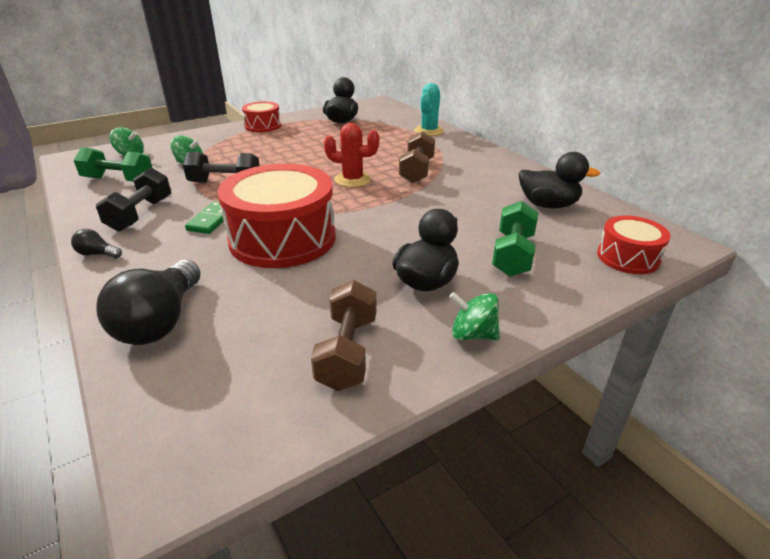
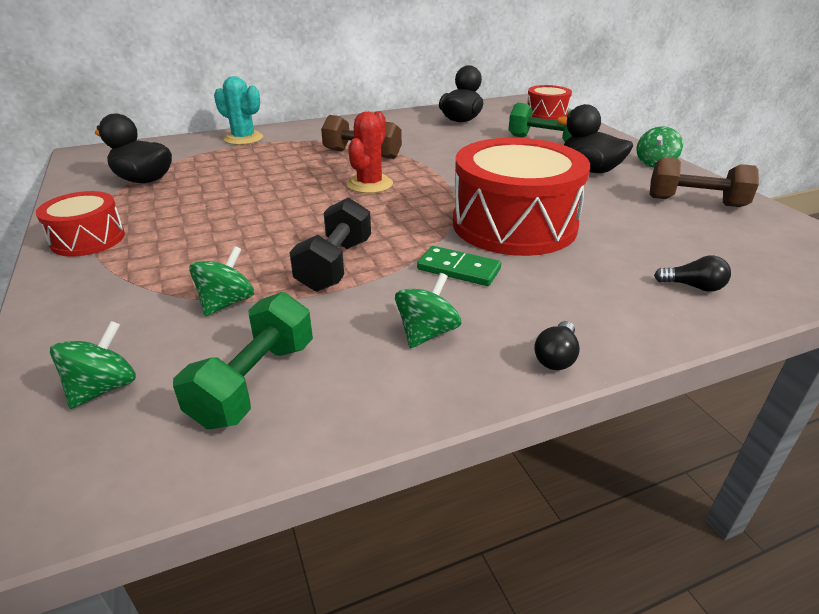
camera: 80 degrees left, 0 degrees up
black dumbbell [96,168,171,232] -> green spinning top [395,273,461,348]
black light bulb [96,260,201,345] -> black light bulb [654,256,731,292], size x0.45

